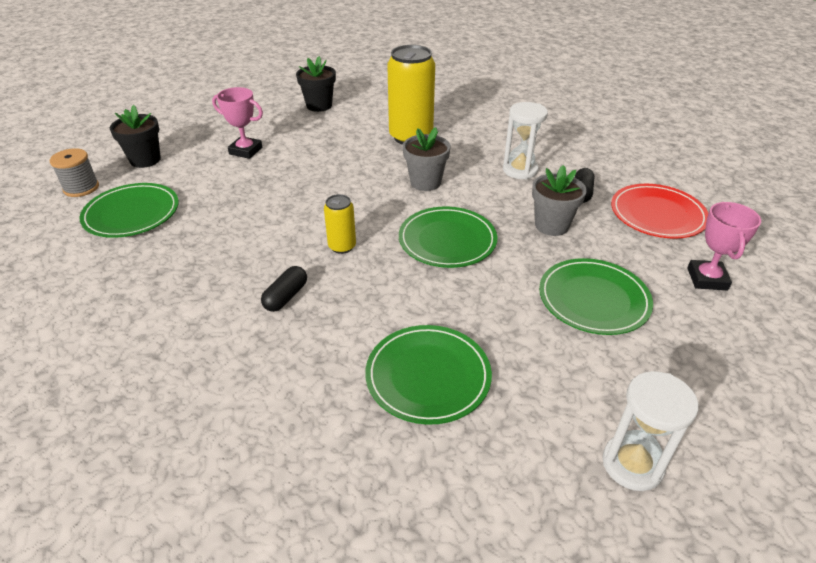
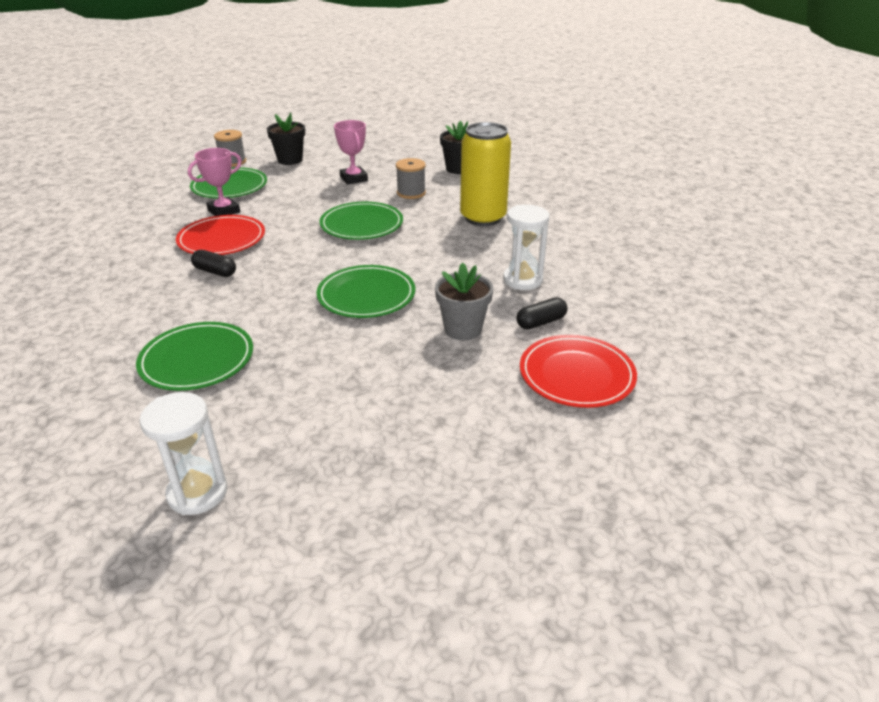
camera: 45 degrees right, 5 degrees down
black capsule [261,266,307,312] -> black capsule turned 45 degrees clockwise [191,250,236,277]
yellow can [324,194,356,254] -> none
grey flower pot [402,127,451,191] -> none
green plate [539,258,653,335] -> green plate moved to [320,202,403,240]
pink trophy [687,202,761,291] -> pink trophy moved to [188,148,242,216]
none -> red plate [176,215,265,255]
none -> grey spool [396,158,426,199]

